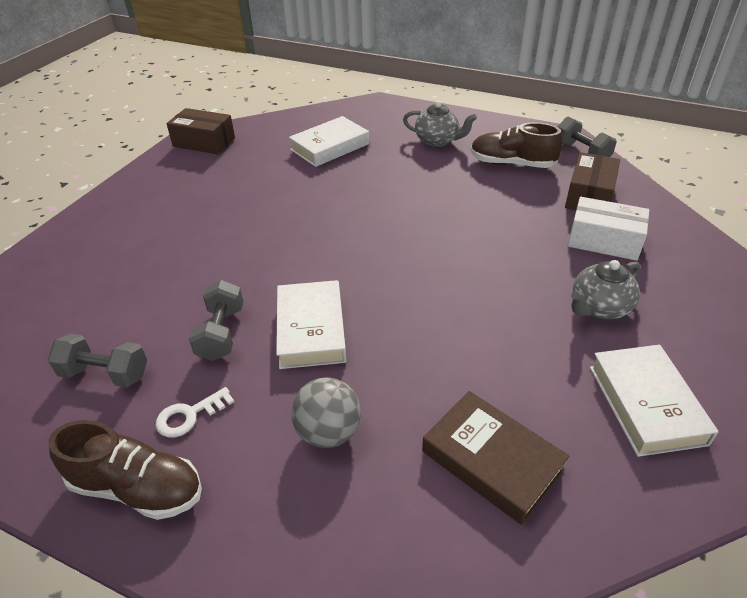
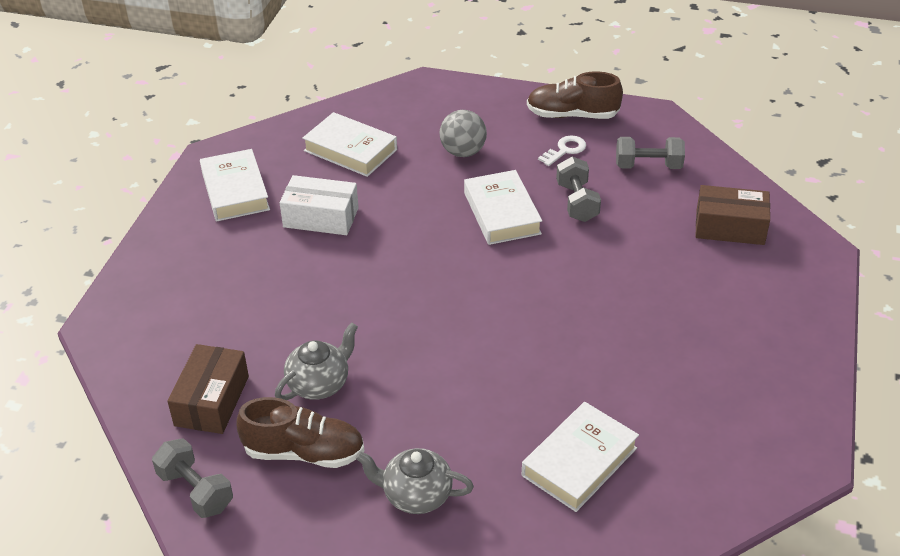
camera: 170 degrees right, 0 degrees up
brown box [166,108,235,154] -> brown box moved to [695,185,770,245]
brown book [422,391,569,525] -> white book [302,112,397,177]
white box [568,197,649,261] -> white box moved to [280,175,359,235]
grey teapot [571,260,641,319] -> grey teapot moved to [275,322,358,400]

